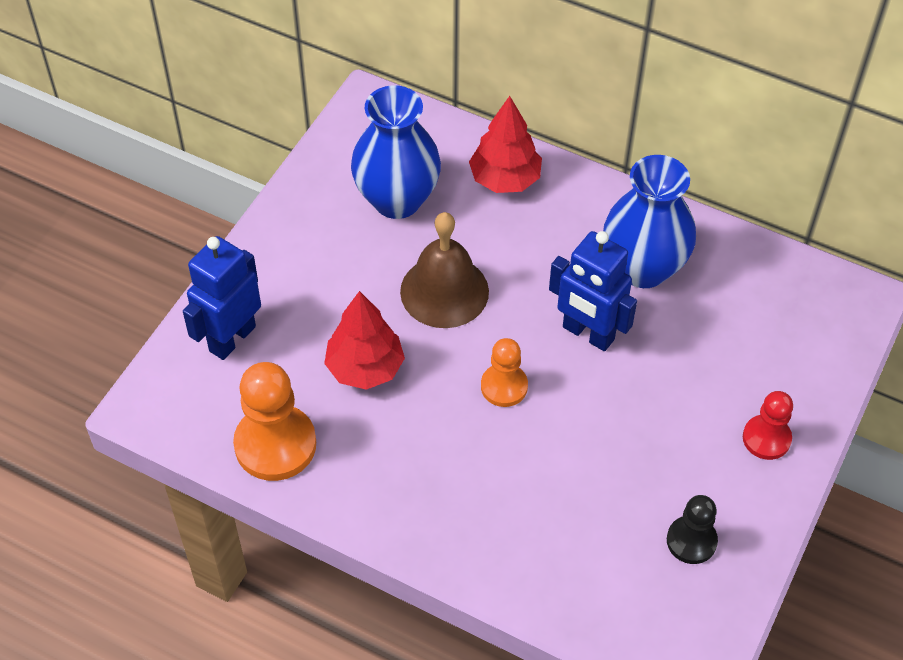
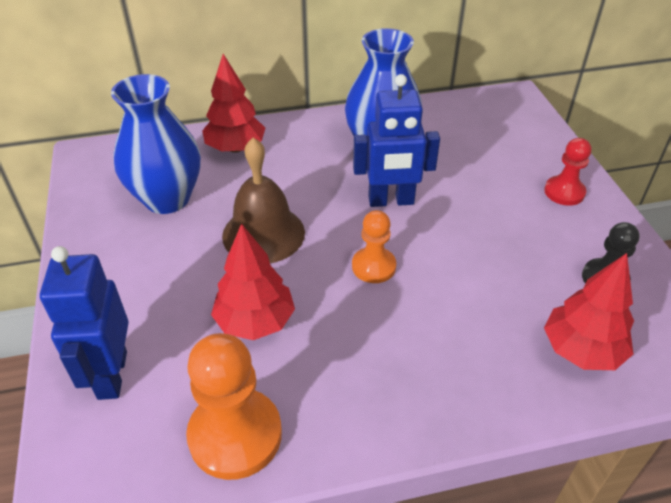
camera: 40 degrees left, 10 degrees down
none -> red tree [544,253,634,370]

